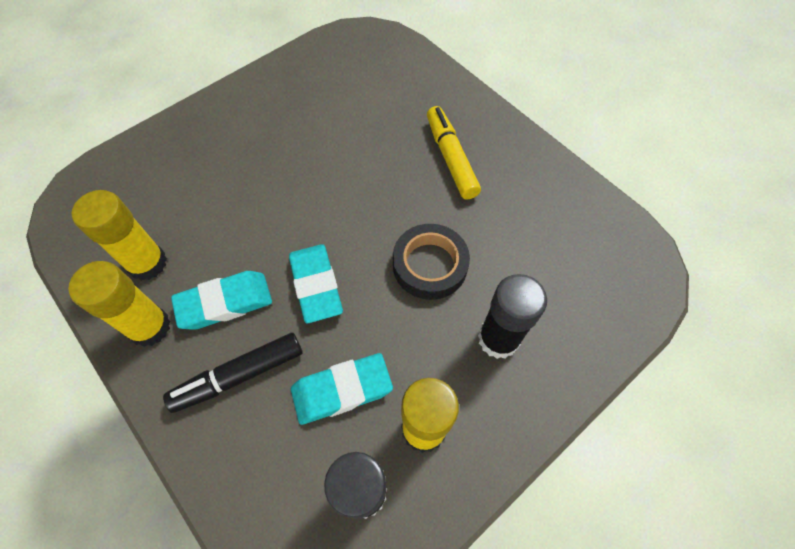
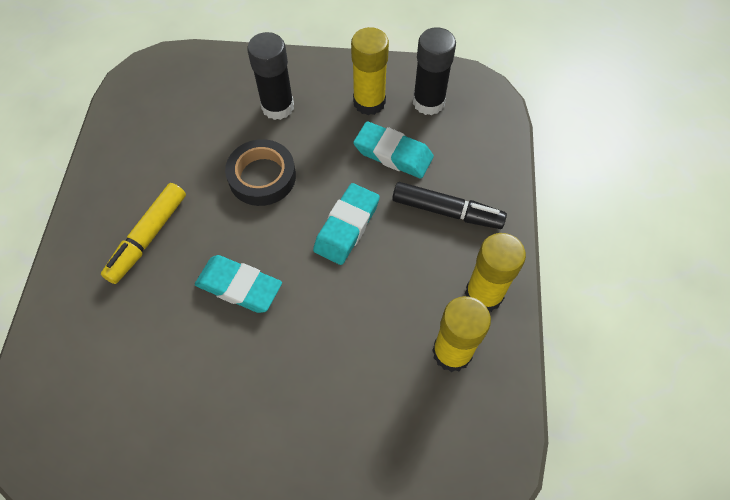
camera: 135 degrees left, 0 degrees up
turquoise eraser [171,271,272,330] -> turquoise eraser moved to [195,255,282,313]

